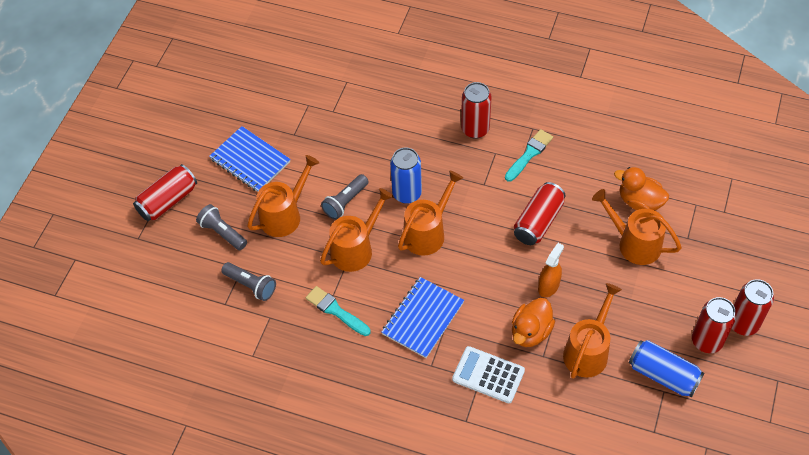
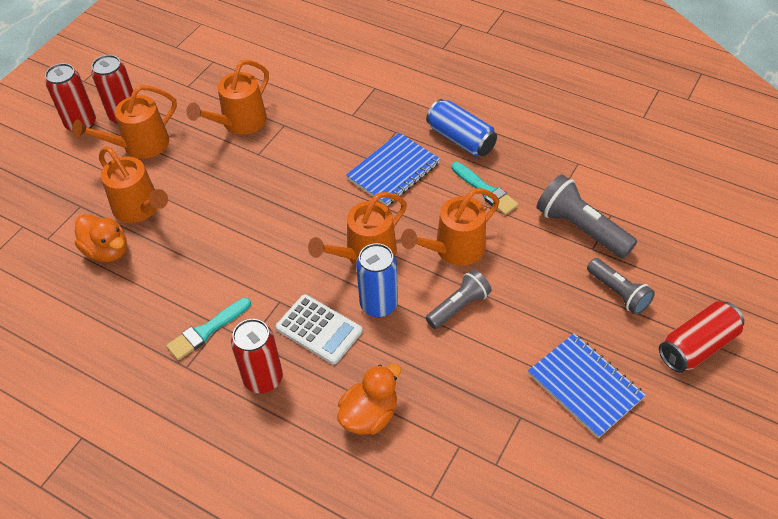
camera: 170 degrees left, 5 degrees down
grey flashlight [221,262,276,301] -> grey flashlight [536,174,637,259], size x1.52
orange watering can [247,155,319,237] -> orange watering can moved to [72,85,177,159]
white calculator [452,346,525,403] -> white calculator moved to [276,294,363,364]
orange duck [512,298,555,347] -> orange duck moved to [337,364,401,435]
red can [514,182,566,245] -> none
orange spray bottle [538,243,564,297] -> none
blue can [629,340,704,398] -> blue can moved to [426,99,497,157]

